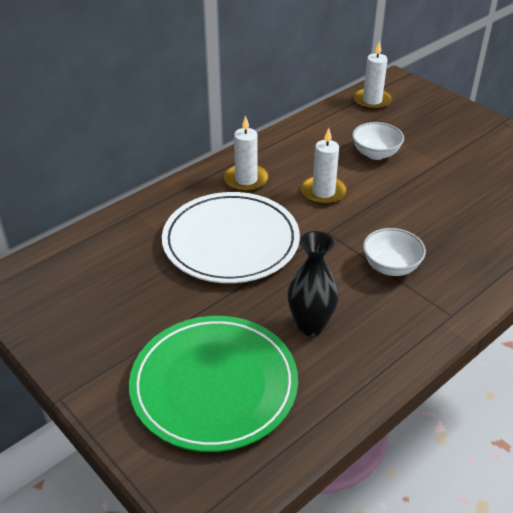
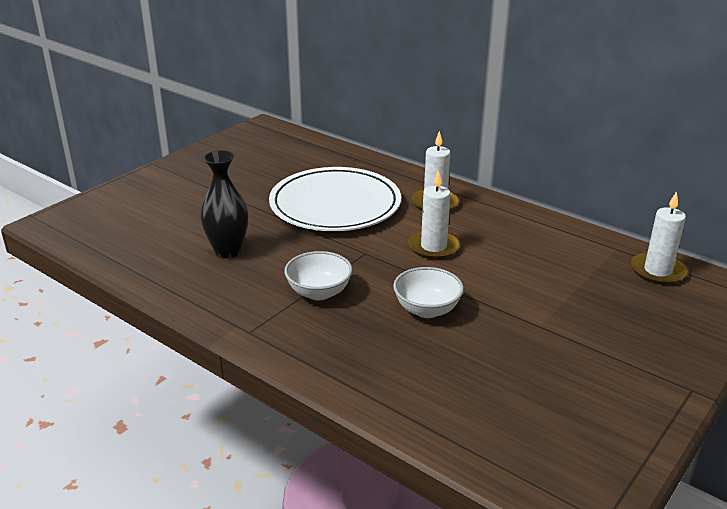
camera: 80 degrees right, 10 degrees down
green plate [129,316,298,452] -> none
white bowl [352,122,404,160] -> white bowl moved to [393,267,464,318]

